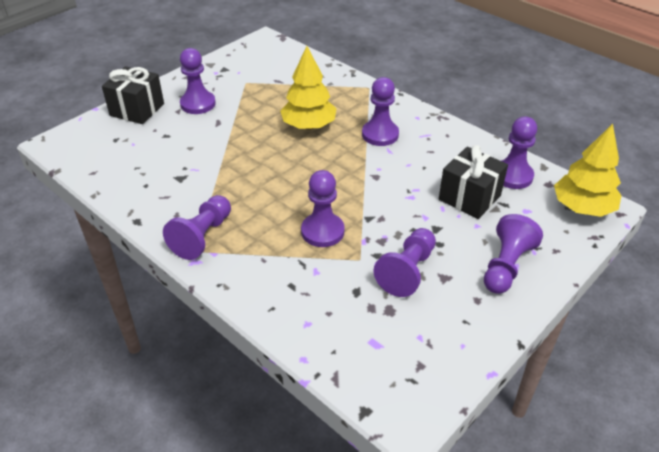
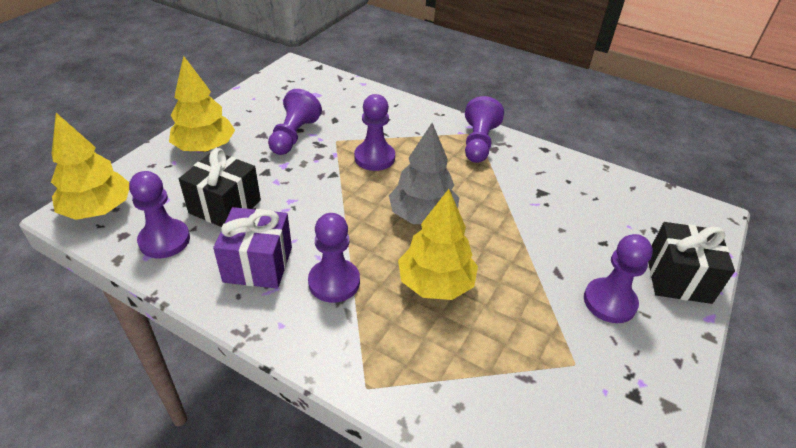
camera: 165 degrees right, 0 degrees up
purple pawn [484,214,543,294] -> yellow tree [169,56,235,152]
none -> purple gift [213,207,292,289]
none -> grey tree [389,123,459,224]

